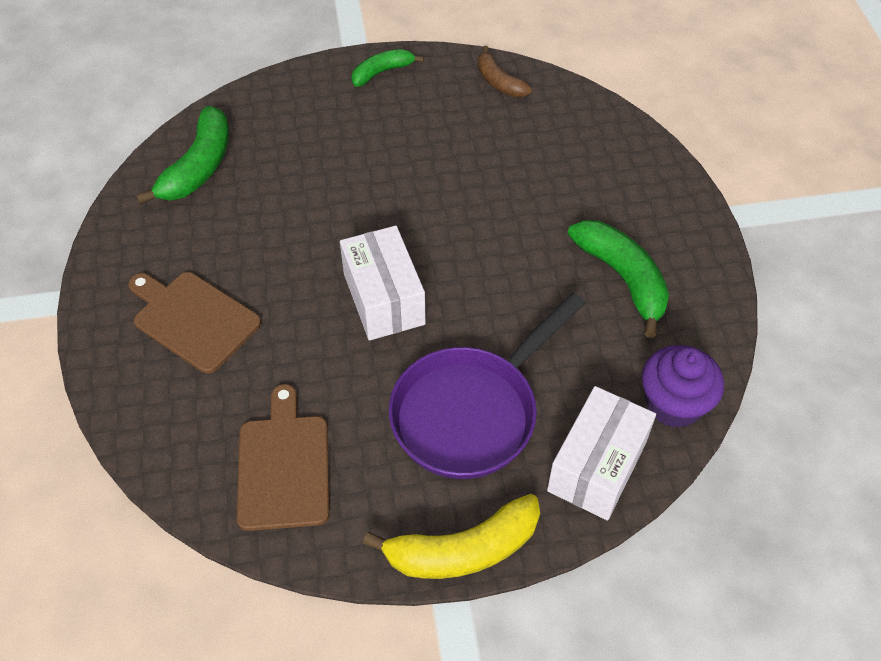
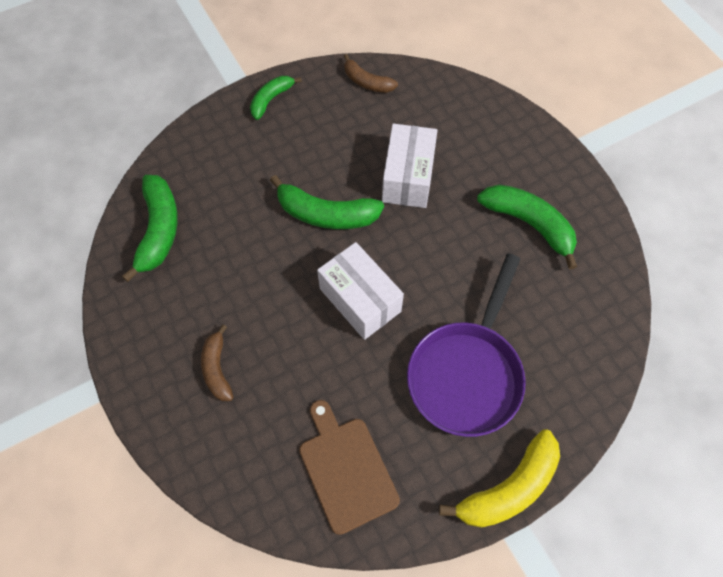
camera: 20 degrees left, 10 degrees up
brown cutting board [128,272,261,374] -> brown banana [201,325,233,401]
white box [547,386,656,521] -> white box moved to [382,124,437,208]
purple cupcake [642,345,724,428] -> none
none -> green banana [270,175,384,229]

